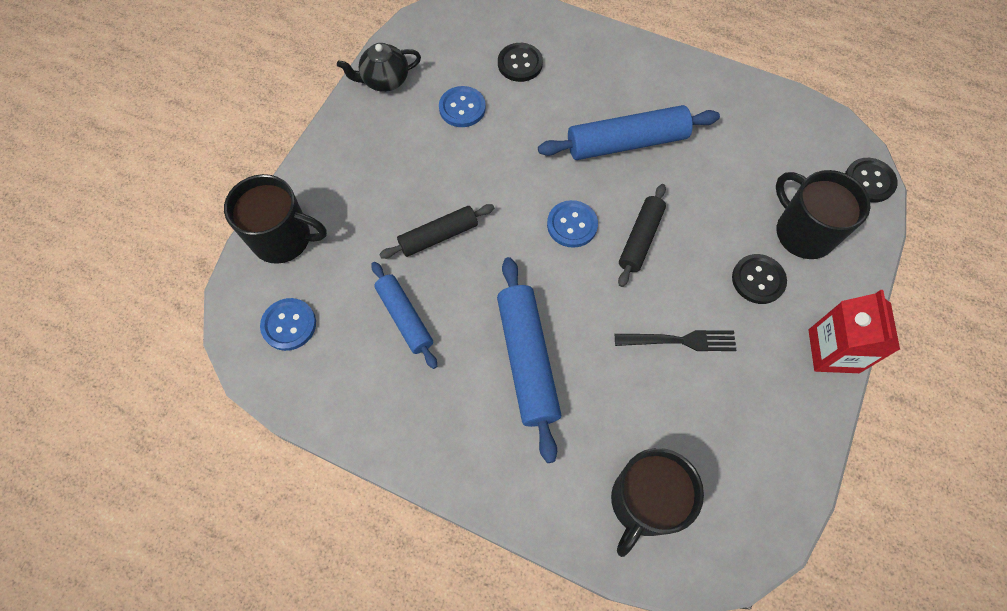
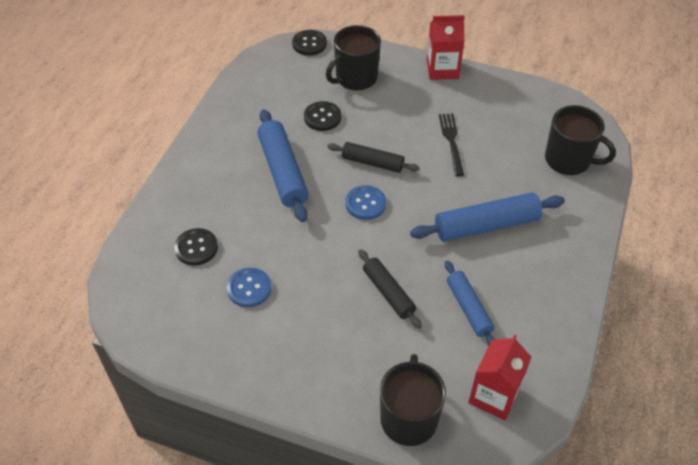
camera: 95 degrees left, 15 degrees down
blue button [260,298,316,351] -> red carton [468,335,531,420]
black teapot [337,43,421,92] -> none
blue rolling pin [372,262,437,369] -> blue rolling pin turned 75 degrees counterclockwise [445,260,495,345]
black button [732,254,787,304] -> black button moved to [304,101,341,131]

